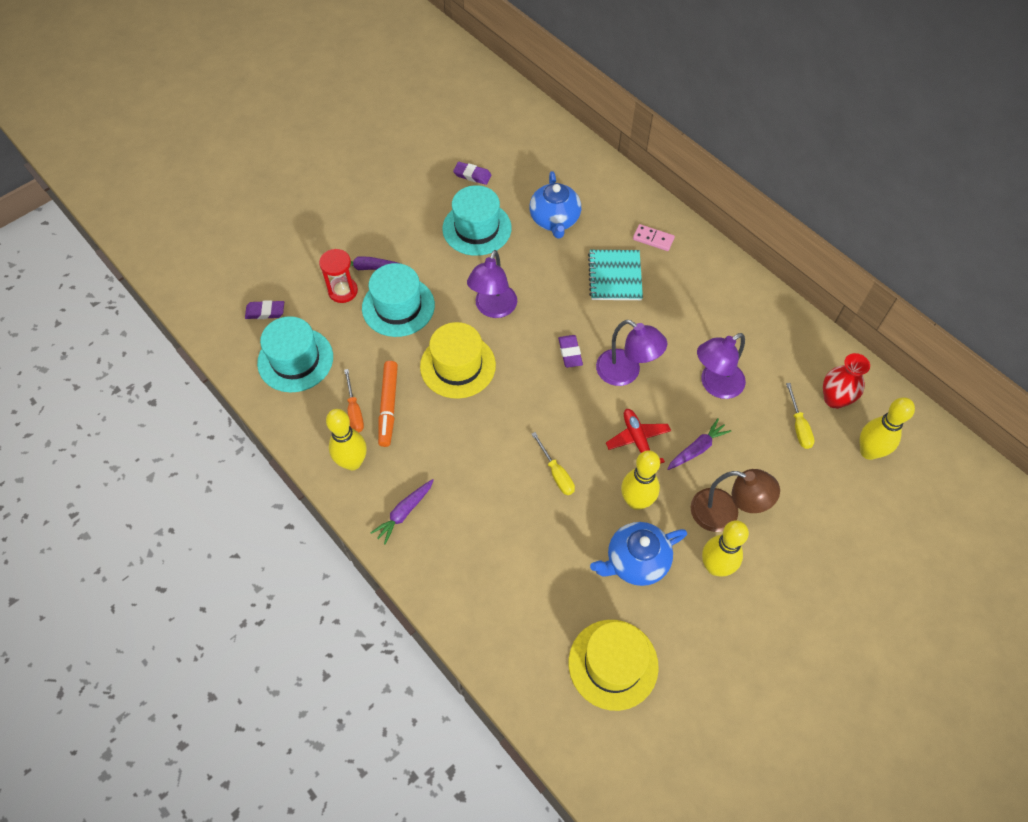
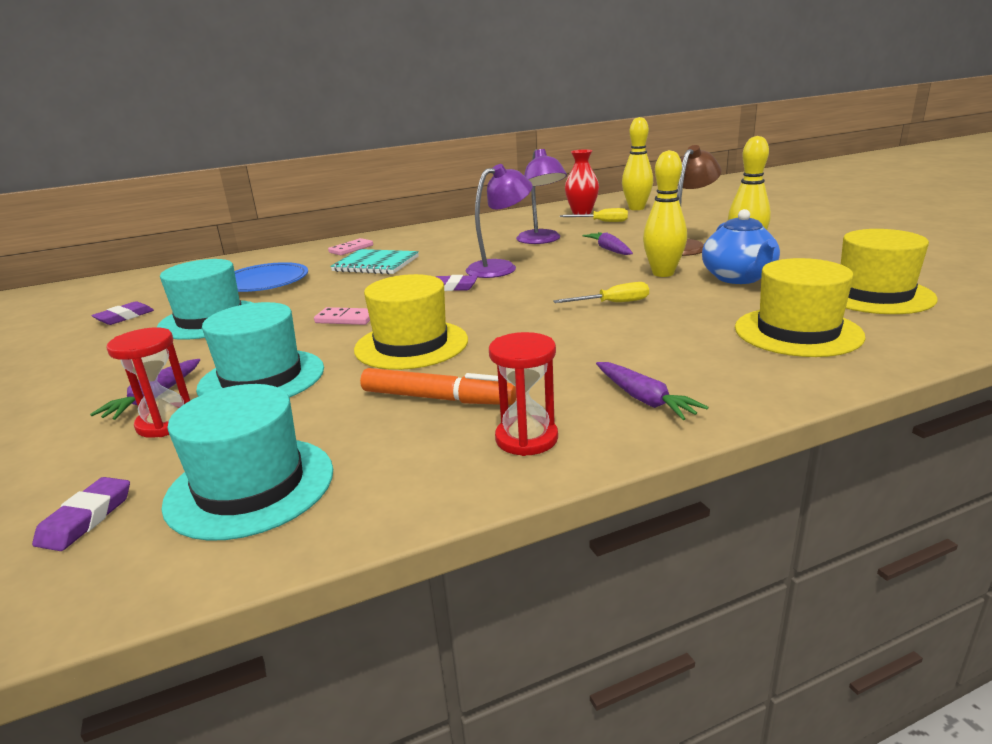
camera: 70 degrees left, 35 degrees down
yellow bowling pin [326,409,367,470] -> red hourglass [489,332,558,456]
orange screwdriver [344,369,364,433] -> none
purple lamp [467,250,517,318] -> pink domino [314,307,370,325]
blue teapot [529,171,581,239] -> blue plate [234,262,308,292]
red plane [606,409,671,464] -> none
none -> yellow hat [735,258,865,357]

